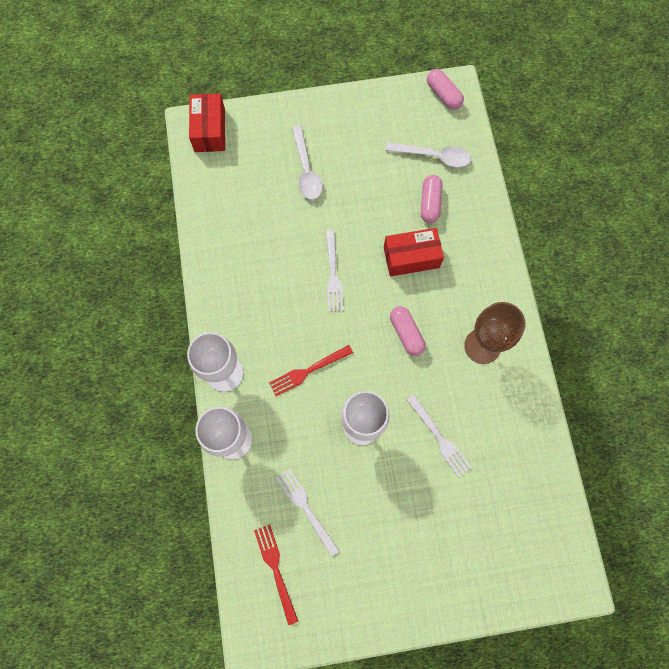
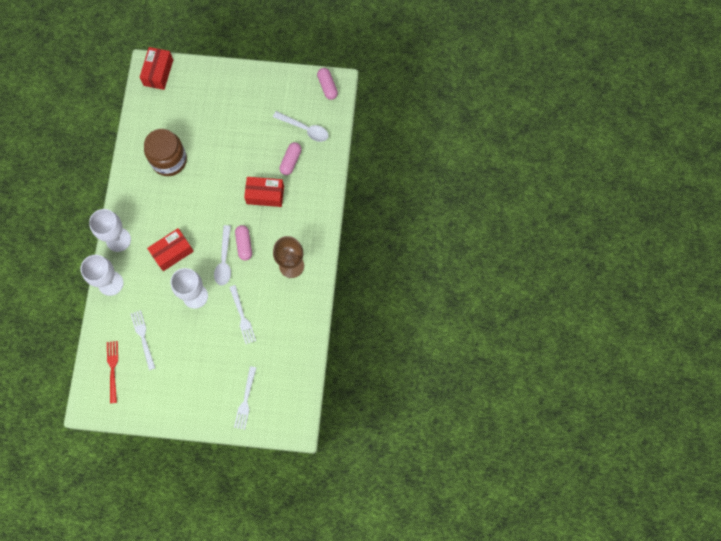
camera: 15 degrees right, 0 degrees up
red fork [269,345,353,396] -> red box [147,228,194,271]
white spoon [292,126,323,200] -> white spoon moved to [214,225,231,286]
white fork [326,230,344,312] -> white fork moved to [234,366,256,430]
none -> brown jar [144,129,187,176]

